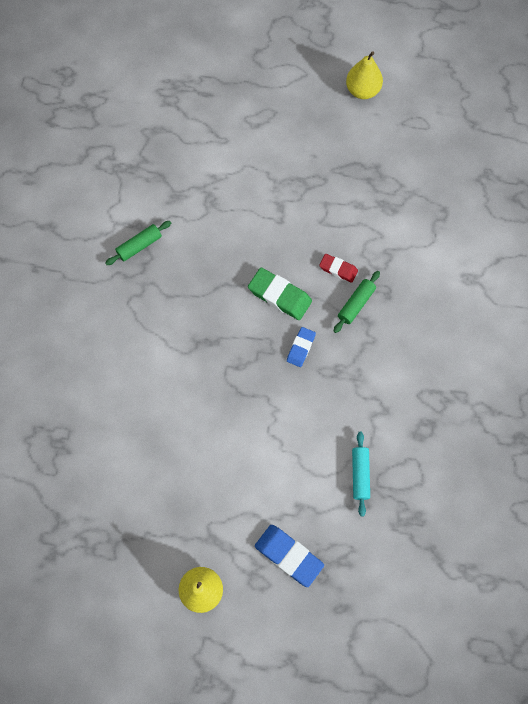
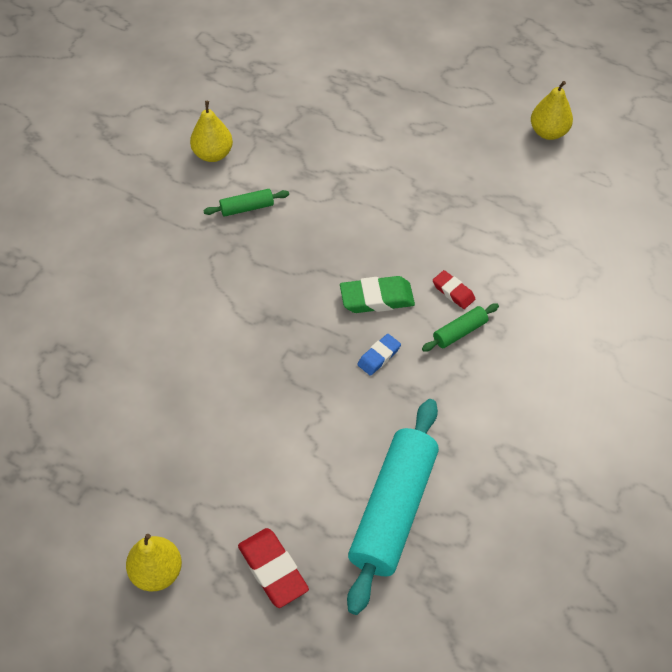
camera: 20 degrees right, 15 degrees down
green eraser [248,268,312,320] -> green eraser turned 60 degrees counterclockwise [340,276,415,313]
blue eraser [255,525,324,587] -> red eraser [238,528,309,608]
turquoise rolling pin [352,432,370,517] -> turquoise rolling pin [347,399,439,615], size x2.27
none -> yellow pear [190,101,233,162]

